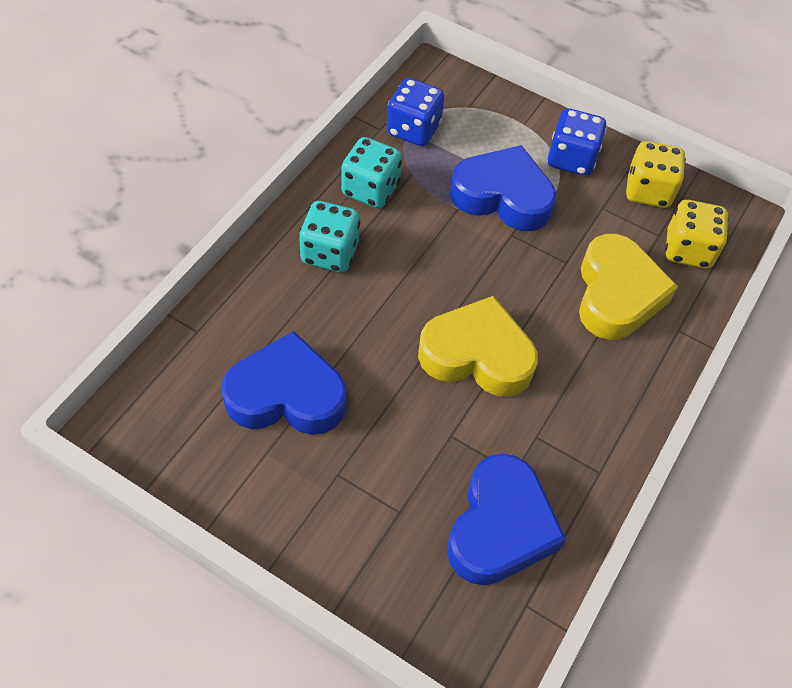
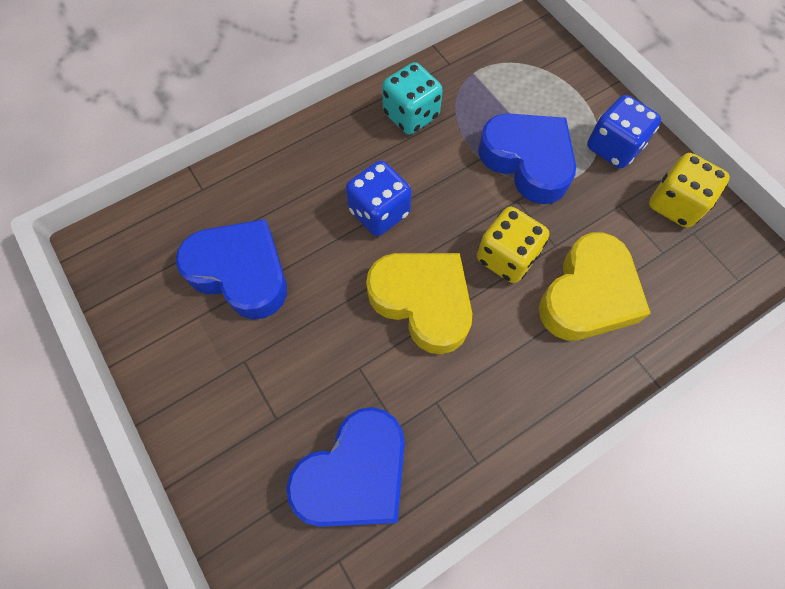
camera: 30 degrees right, 10 degrees up
turquoise dice [299,201,361,272] -> none
blue dice [387,78,444,146] -> blue dice moved to [346,161,412,236]
yellow dice [665,200,729,268] -> yellow dice moved to [477,207,549,283]

